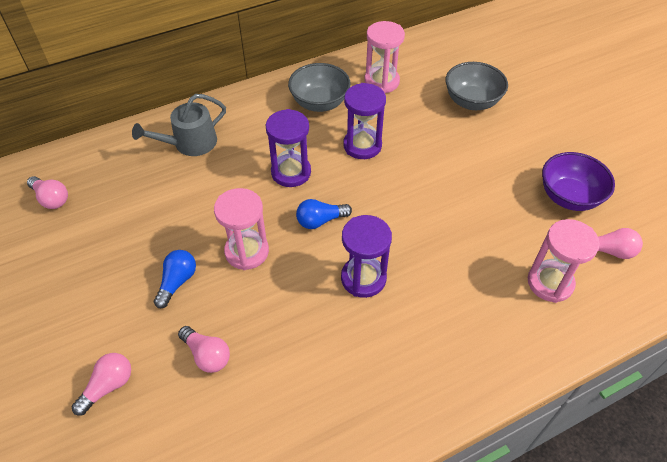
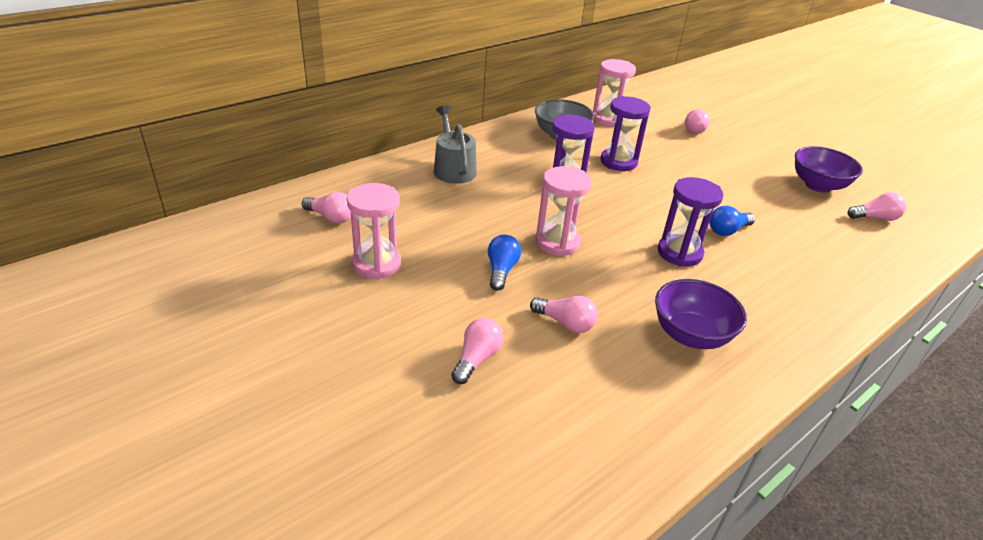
camera: 15 degrees left, 15 degrees down
grey watering can [132,94,226,156] -> grey watering can turned 120 degrees clockwise [434,105,477,184]
blue light bulb [296,199,352,229] -> blue light bulb moved to [709,206,755,236]
grey bowl [446,62,508,110] -> pink light bulb [685,109,710,134]
pink hourglass [528,219,600,303] -> pink hourglass moved to [347,183,401,280]
none -> purple bowl [655,279,747,349]

